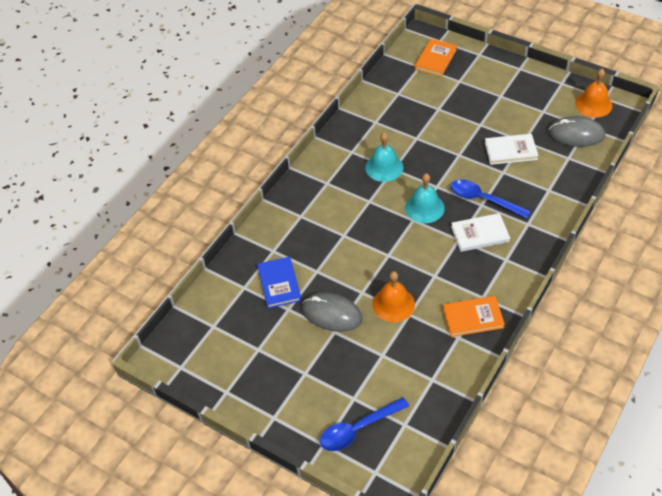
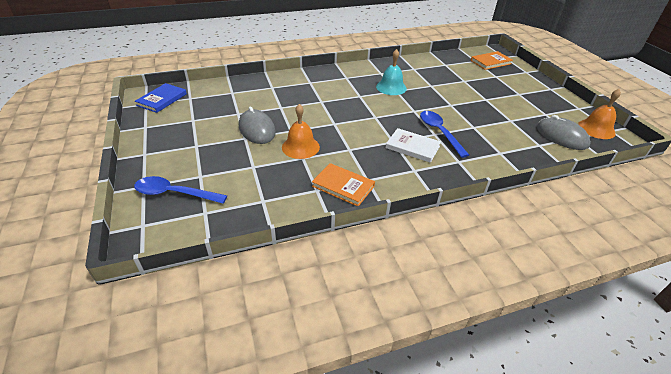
camera: 35 degrees right, 10 degrees down
blue book [257,257,302,309] -> blue book moved to [135,83,187,113]
turquoise bell [405,173,445,223] -> none
white book [485,134,538,165] -> none

